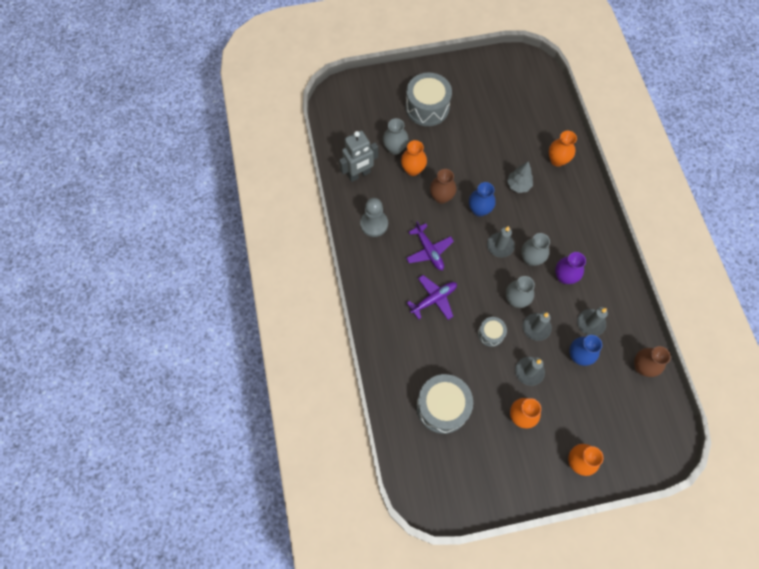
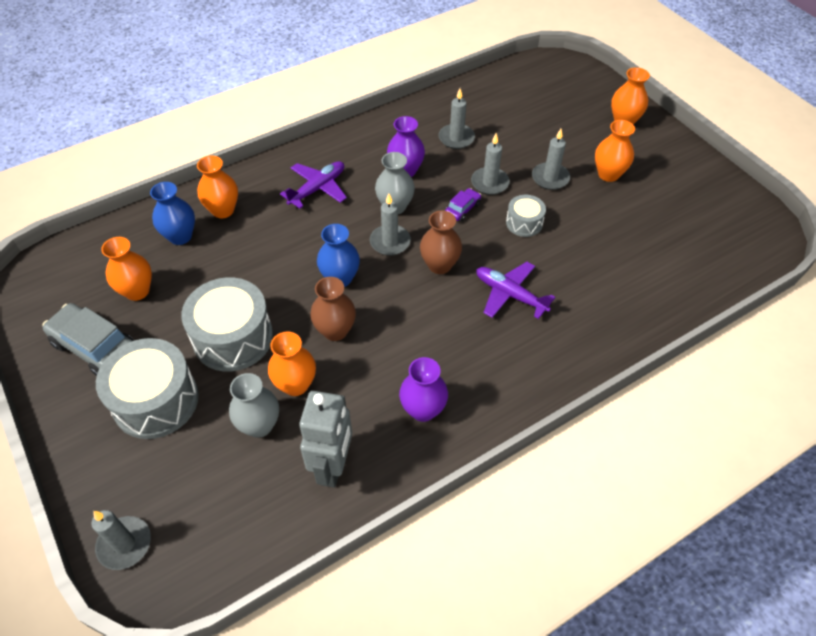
camera: 110 degrees left, 15 degrees down
grey robot [339,130,378,182] -> grey robot turned 60 degrees clockwise [299,391,352,488]
grey pawn [360,198,388,237] -> purple vase [399,357,448,422]
purple plane [406,221,454,270] -> purple plane moved to [280,161,347,209]
grey drum [417,374,473,434] -> grey drum moved to [181,277,273,372]
grey vase [506,276,535,308] -> purple car [445,188,481,222]
grey tree [507,161,533,193] -> none
blue vase [569,335,602,366] -> blue vase moved to [150,182,195,245]
brown vase [634,346,671,377] -> brown vase moved to [420,210,462,274]
none -> grey car [42,303,134,376]
none -> grey candle [91,510,151,570]
none -> orange vase [101,237,152,301]

